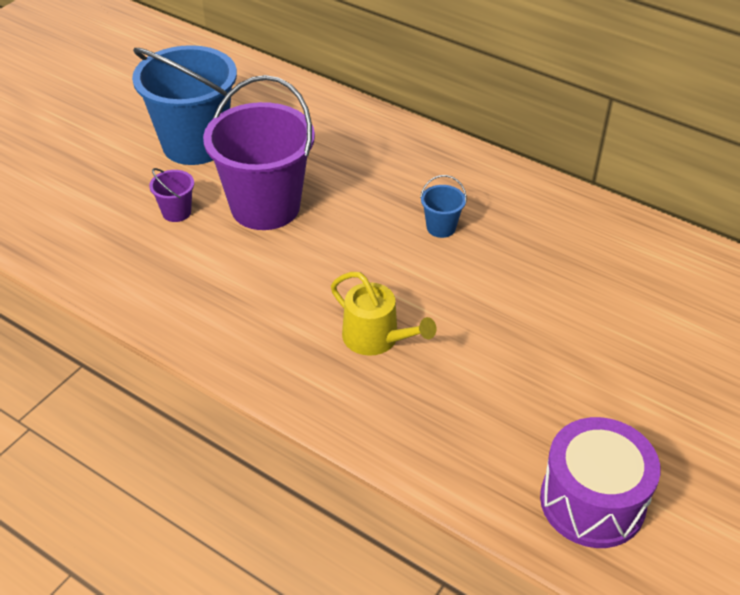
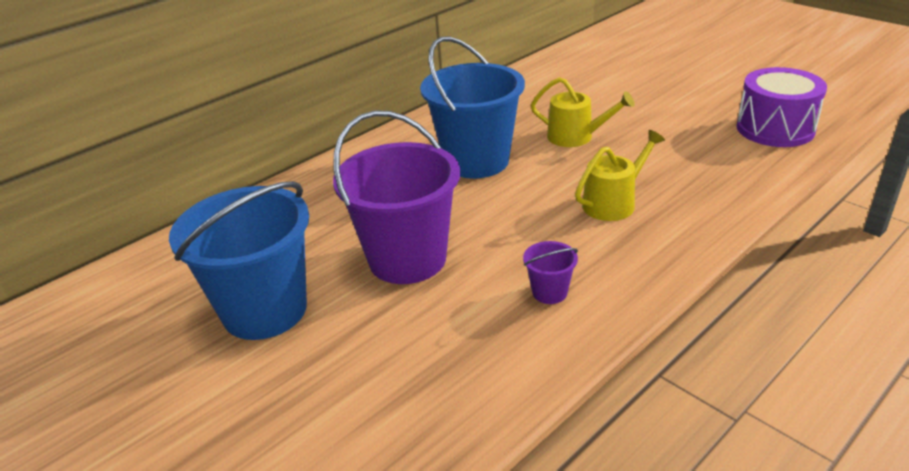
camera: 75 degrees left, 10 degrees down
purple bucket [149,168,194,222] -> purple bucket moved to [523,241,578,304]
blue bucket [420,175,467,238] -> blue bucket [420,37,525,179], size x2.42
none -> yellow watering can [531,77,635,147]

